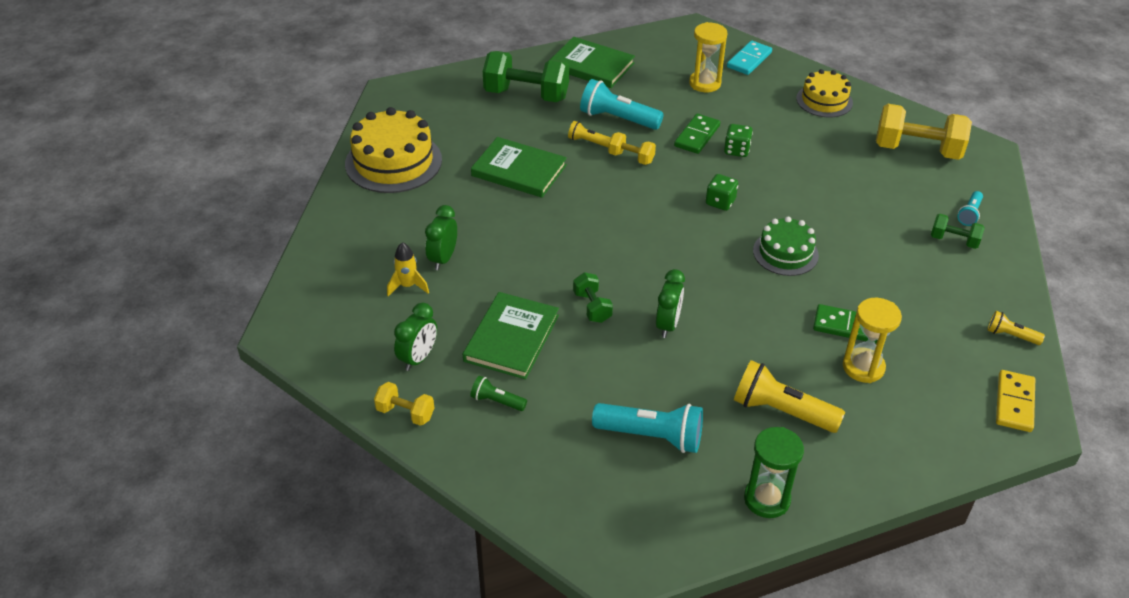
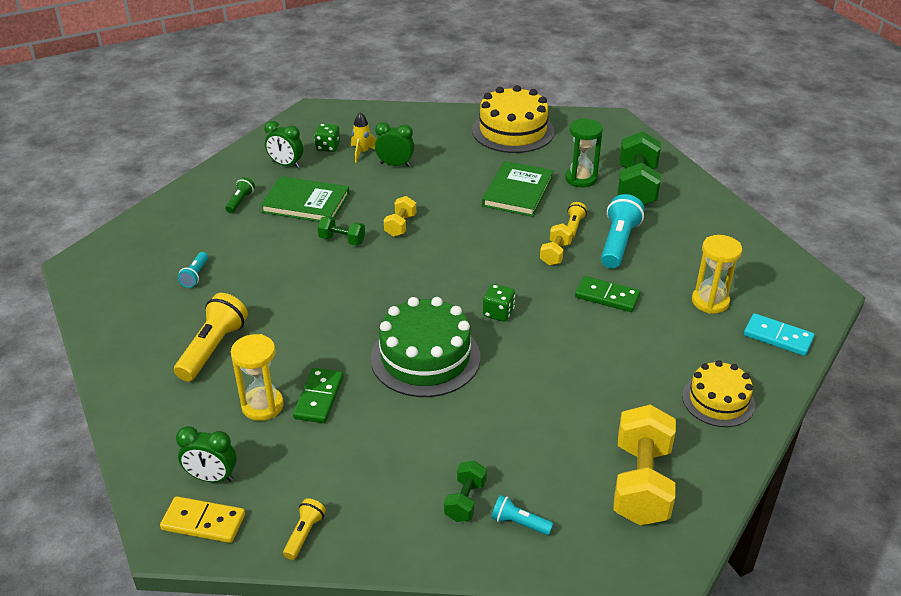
camera: 85 degrees right, 5 degrees down
yellow dumbbell [374,382,434,426] -> yellow dumbbell moved to [384,196,416,237]
green book [550,37,635,88] -> none
green dumbbell [573,272,613,323] -> green dumbbell turned 45 degrees clockwise [318,216,365,245]
turquoise flashlight [592,403,703,453] -> turquoise flashlight [177,252,208,288], size x0.53
green clock [656,269,685,338] -> green clock moved to [176,426,237,482]
green dice [724,124,753,157] -> green dice moved to [314,124,340,152]
green hourglass [744,427,804,518] -> green hourglass moved to [565,118,603,187]
green cake [753,217,819,276] -> green cake [370,297,480,397], size x1.61

